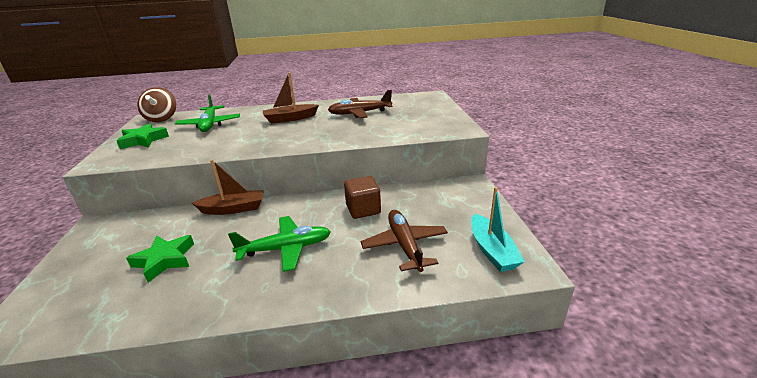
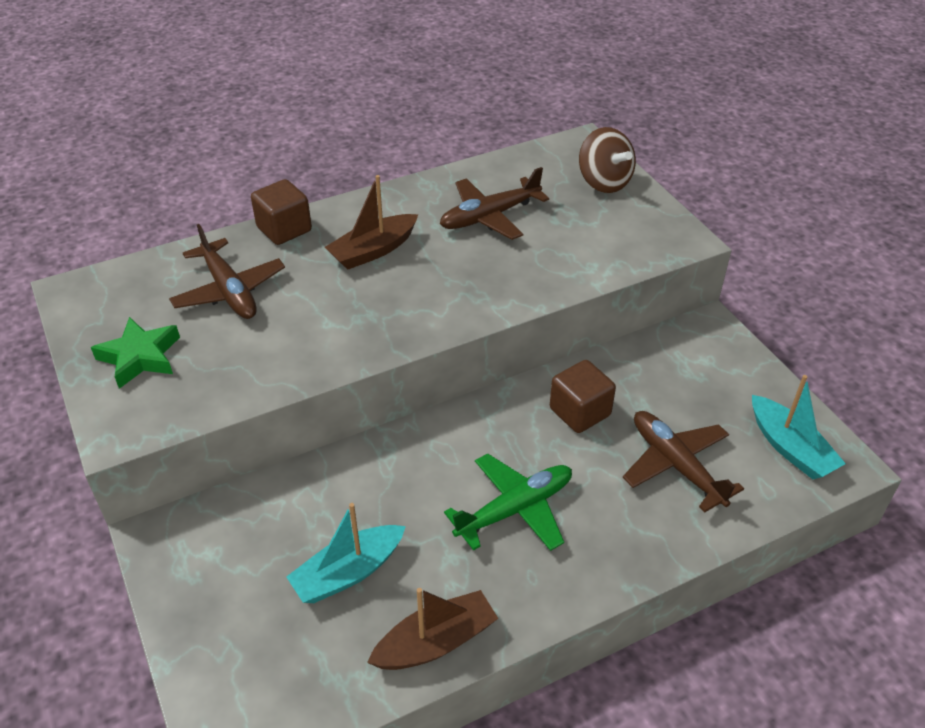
camera: 20 degrees left, 15 degrees up
green star [126,235,194,283] -> turquoise boat [286,503,406,603]
brown spinning top [137,87,176,122] -> brown spinning top moved to [579,127,636,193]
green plane [175,94,240,132] -> brown plane [169,224,285,319]
brown boat [192,159,264,215] -> brown boat moved to [367,588,498,670]
none -> brown cube [251,179,312,245]

